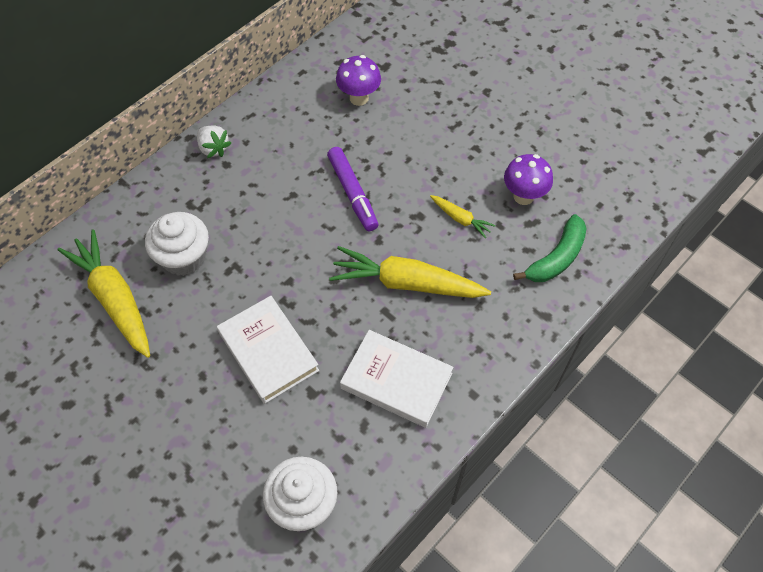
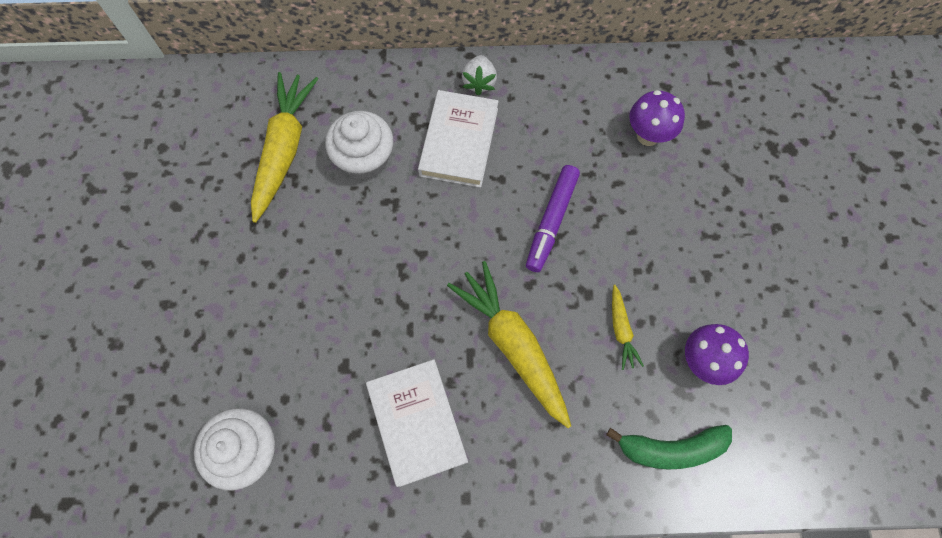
camera: 45 degrees right, 10 degrees up
white book [217,296,319,404] -> white book moved to [418,90,499,188]

